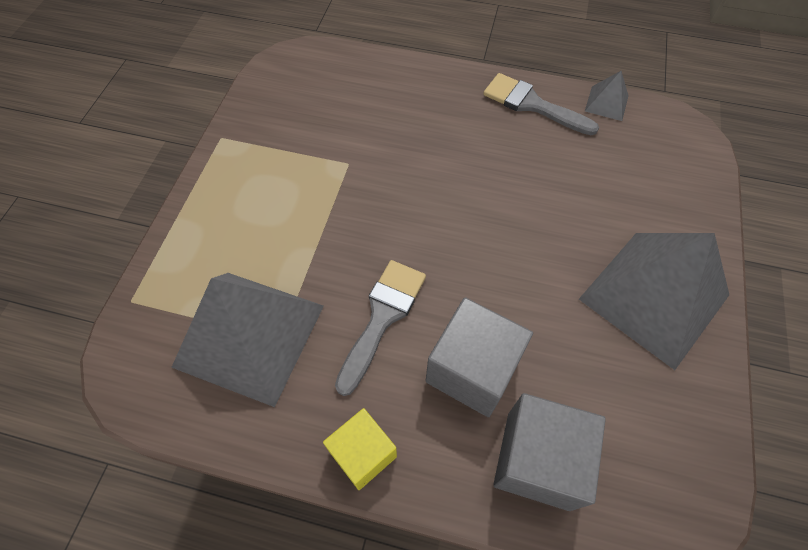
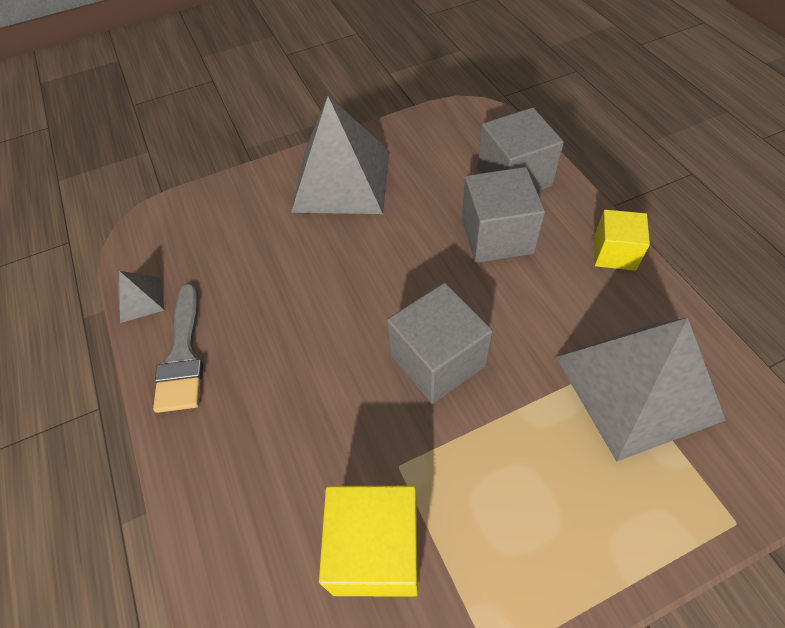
camera: 125 degrees left, 5 degrees down
grey brush [335,260,426,396] -> none
none -> yellow cube [319,486,418,597]
none -> grey cube [387,283,493,404]

